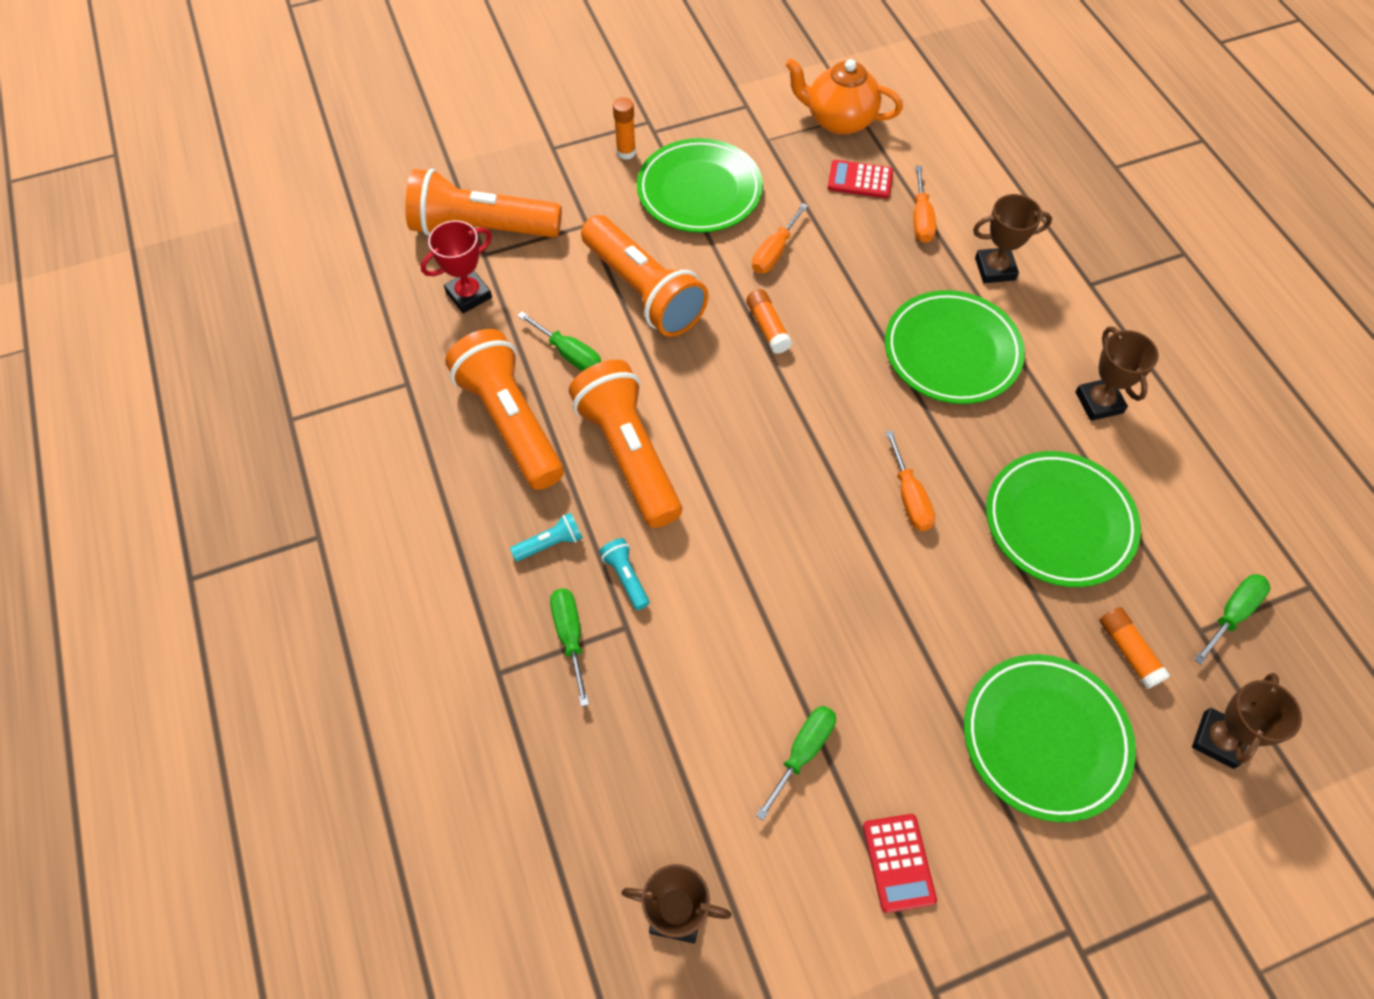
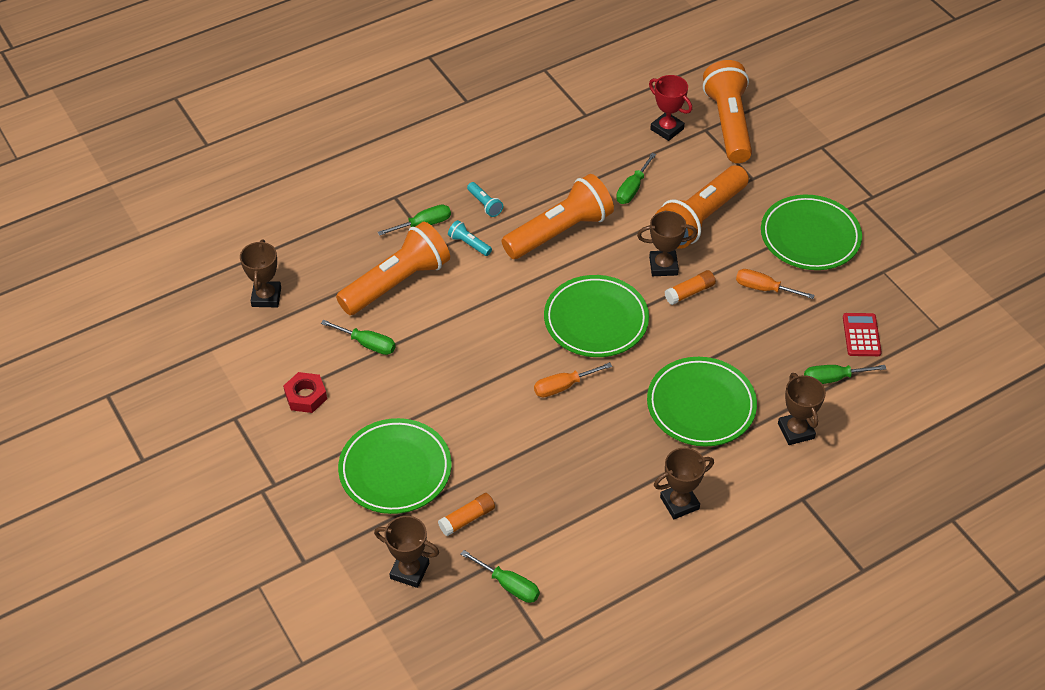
camera: 80 degrees right, 10 degrees down
orange flashlight [445,329,564,490] -> orange flashlight moved to [336,222,450,315]
turquoise flashlight [599,538,649,610] -> turquoise flashlight turned 105 degrees counterclockwise [448,220,492,256]
orange glue stick [613,97,636,160] -> none
orange teapot [785,58,903,135] -> none
red calculator [863,814,937,913] -> red nut [283,372,327,413]
orange screwdriver [913,166,936,243] -> green screwdriver [804,365,886,384]
green plate [986,451,1141,587] -> green plate moved to [544,275,649,357]
none -> brown trophy [637,211,697,276]

